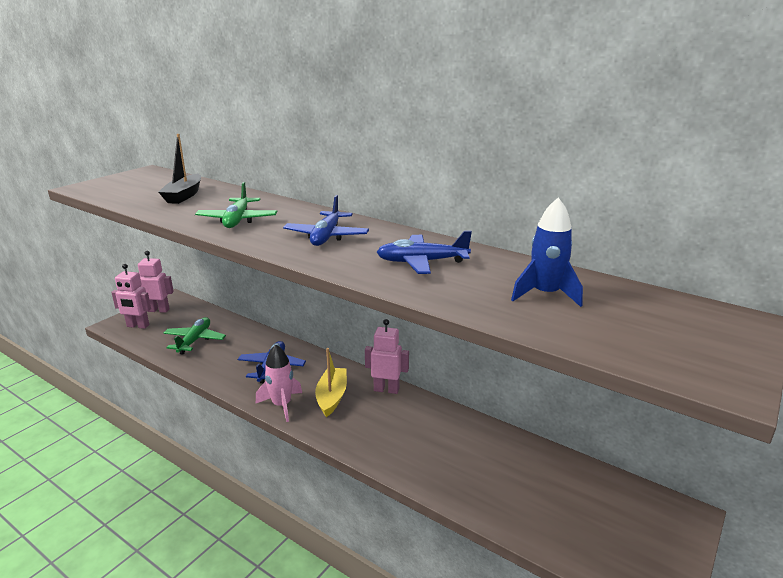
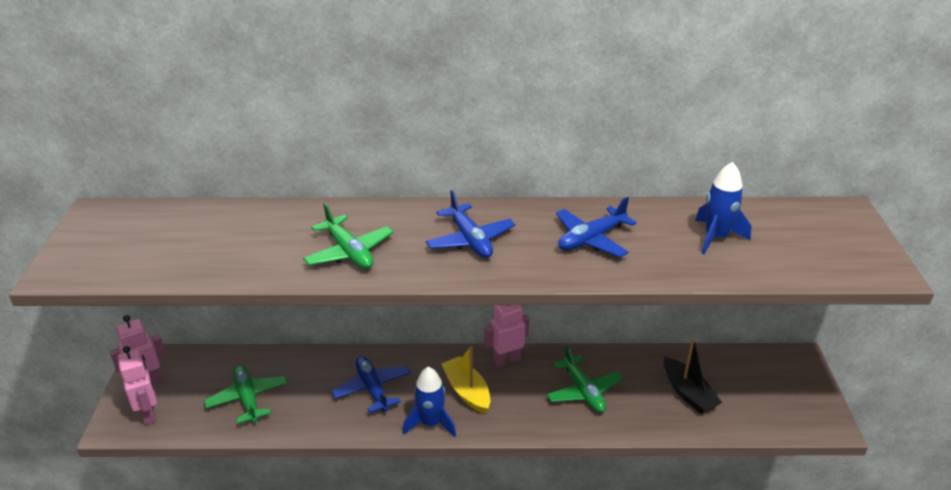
camera: 35 degrees left, 10 degrees up
pink robot [111,264,151,329] -> pink robot turned 90 degrees counterclockwise [118,346,157,425]
black boat [159,134,201,204] -> black boat moved to [664,337,722,414]
pink rocket [256,344,302,422] -> blue rocket [403,367,456,437]
none -> green plane [547,345,623,413]

